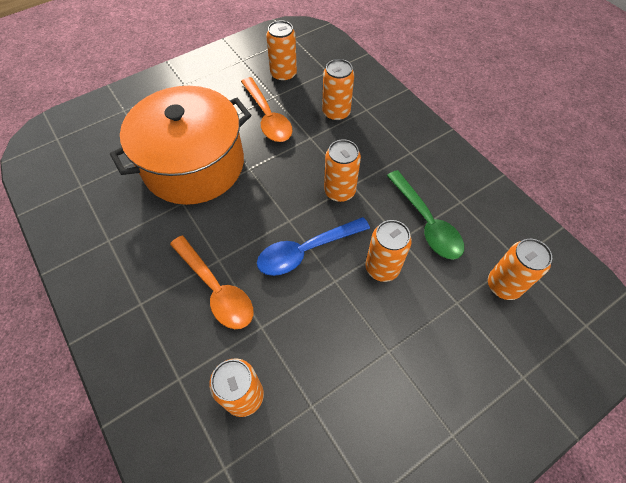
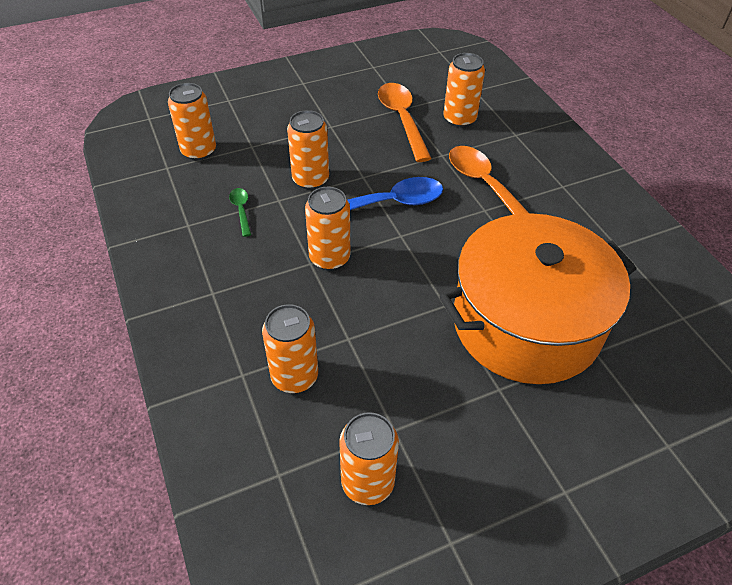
camera: 170 degrees left, 10 degrees down
orange spoon [241,77,292,142] -> orange spoon moved to [378,83,432,162]
green spoon [387,170,464,260] -> green spoon [229,188,251,237], size x0.48

